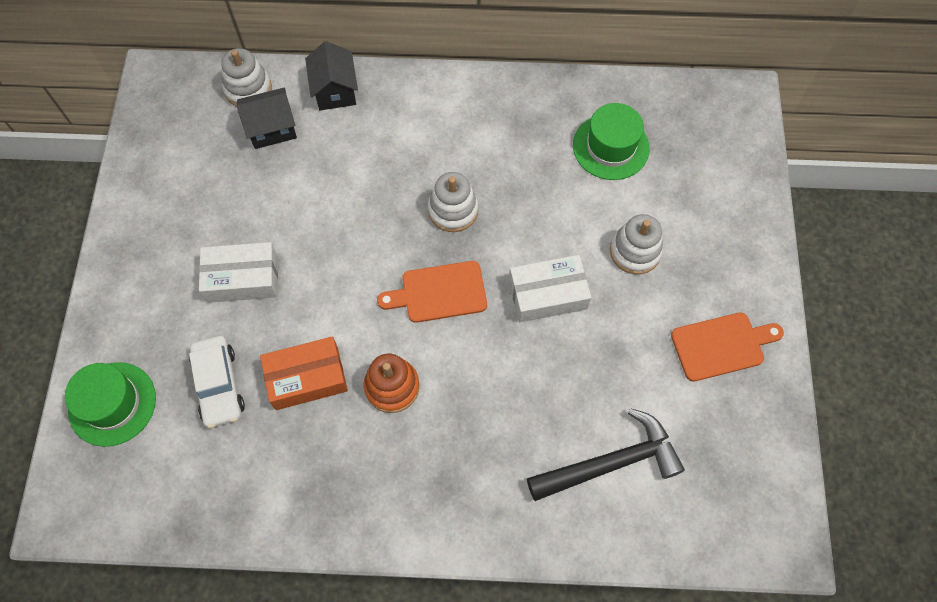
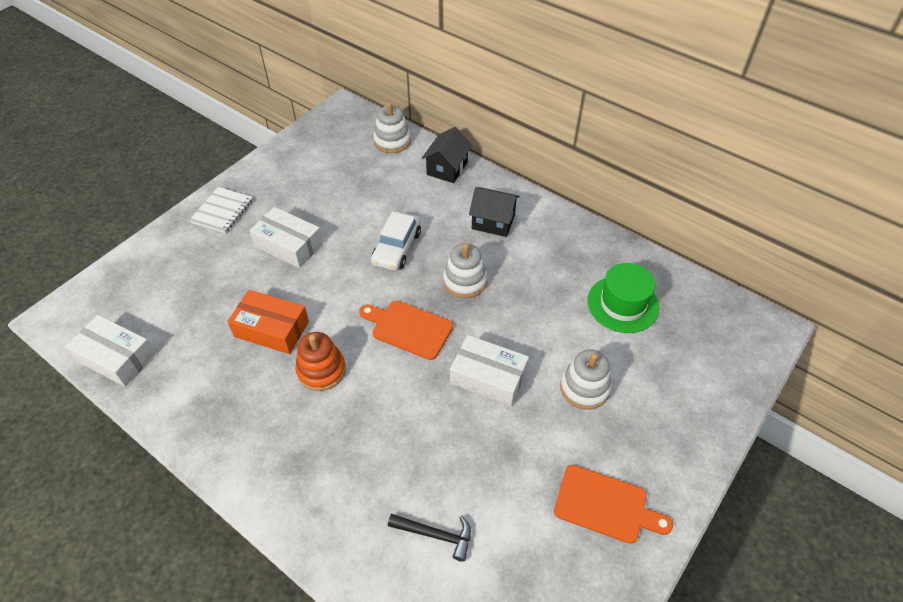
camera: 35 degrees right, 15 degrees down
green hat [65,362,156,447] -> none
white car [189,336,245,428] -> white car moved to [371,212,421,271]
black house [237,88,297,149] -> black house moved to [469,187,520,237]
black hammer [527,408,685,501] -> black hammer [388,514,471,562], size x0.56
none -> white box [65,315,156,387]
none -> white notebook [189,187,253,234]

